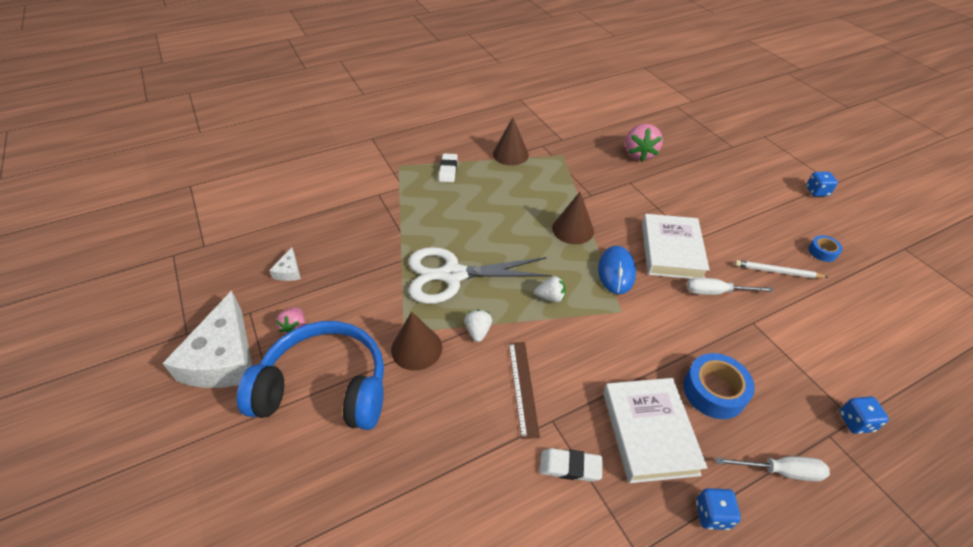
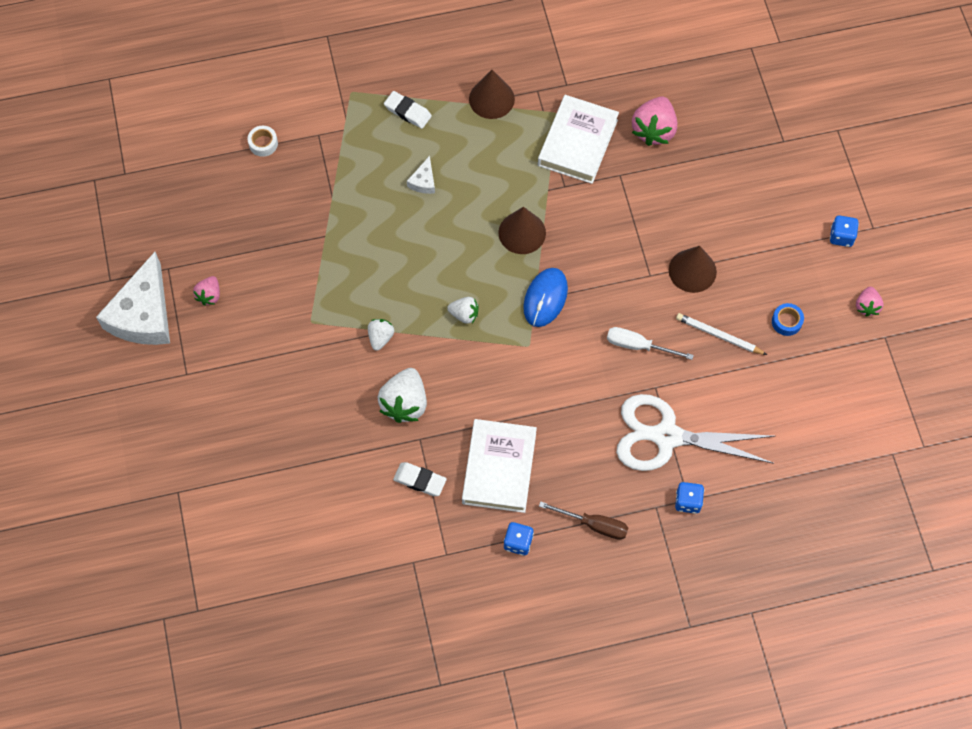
camera: 15 degrees right, 20 degrees up
blue headphones [237,321,384,430] -> none
white cheese [269,247,301,281] -> white cheese moved to [407,156,435,194]
brown cone [391,311,442,371] -> brown cone moved to [669,246,717,293]
white scissors [408,247,552,304] -> white scissors moved to [616,394,775,471]
white eraser [439,153,458,182] -> white eraser turned 75 degrees counterclockwise [384,91,432,129]
brown ruler [509,342,540,439] -> white strawberry [378,368,427,423]
white book [642,214,710,279] -> white book moved to [538,95,619,184]
blue tape [683,353,755,419] -> none
white screwdriver [715,456,830,482] -> brown screwdriver [539,501,628,540]
none -> white tape [247,126,278,157]
none -> pink strawberry [856,287,884,317]

